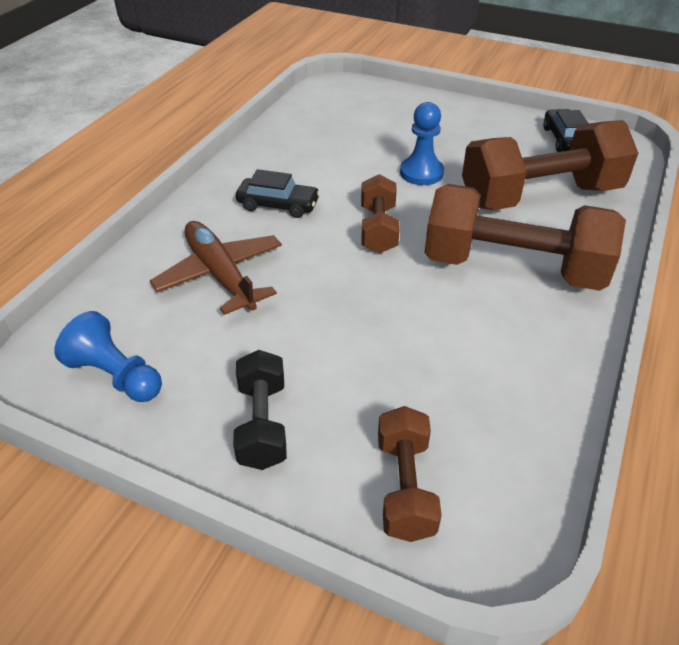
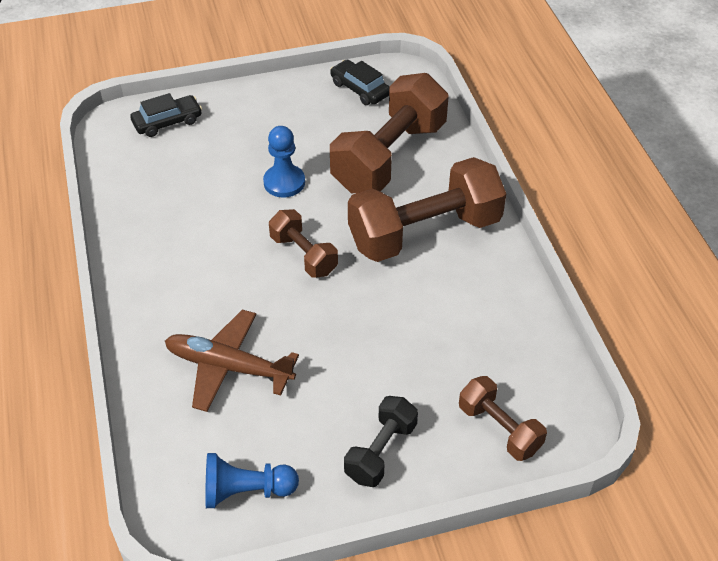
camera: 40 degrees left, 5 degrees up
black dumbbell [233,350,287,470] -> black dumbbell turned 75 degrees clockwise [344,396,418,487]
black car [236,169,320,218] -> black car moved to [130,93,202,137]

